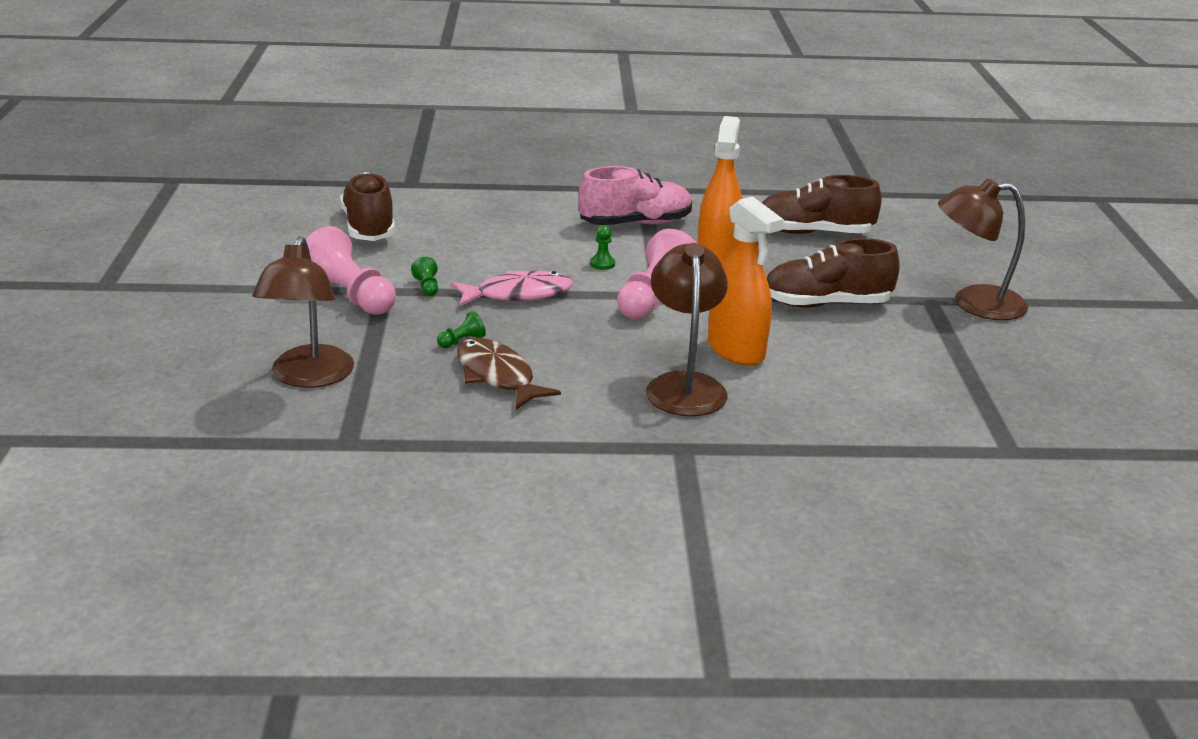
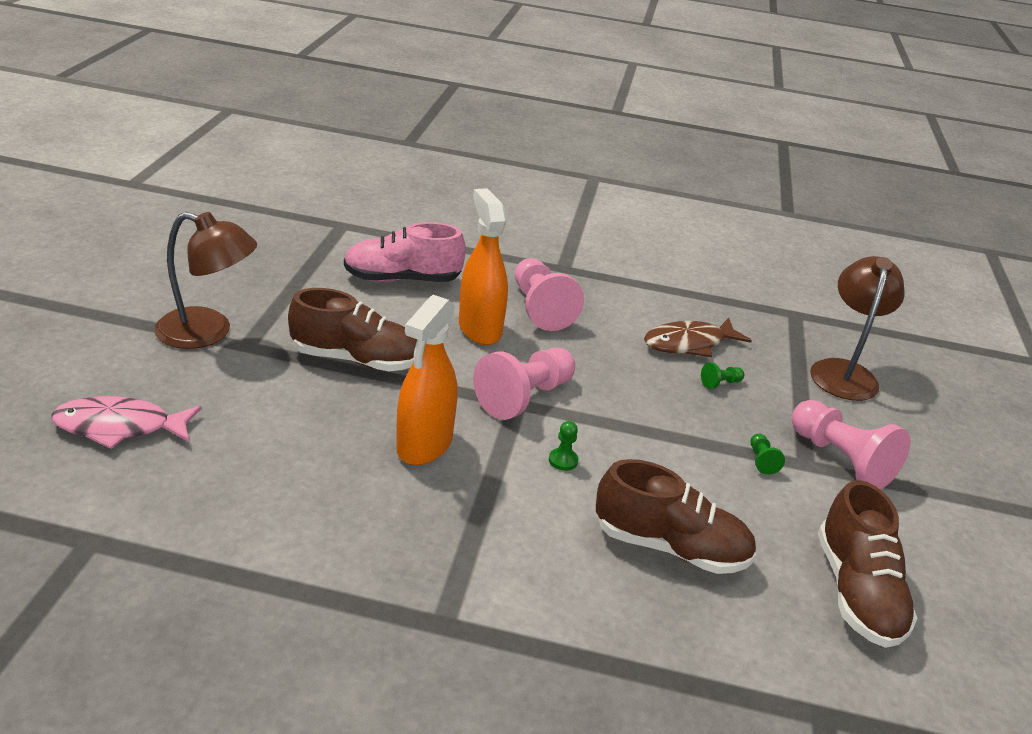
camera: 170 degrees left, 5 degrees up
pink fish [451,271,573,306] -> pink fish moved to [51,396,202,449]
brown fish [457,338,561,410] -> brown fish turned 90 degrees clockwise [644,318,752,357]
pink shoe [578,166,692,225] -> pink shoe moved to [344,222,466,282]
brown lamp [646,243,728,416] -> pink pawn [515,258,584,331]
brown shoe [762,175,882,234] -> brown shoe moved to [596,459,757,574]

